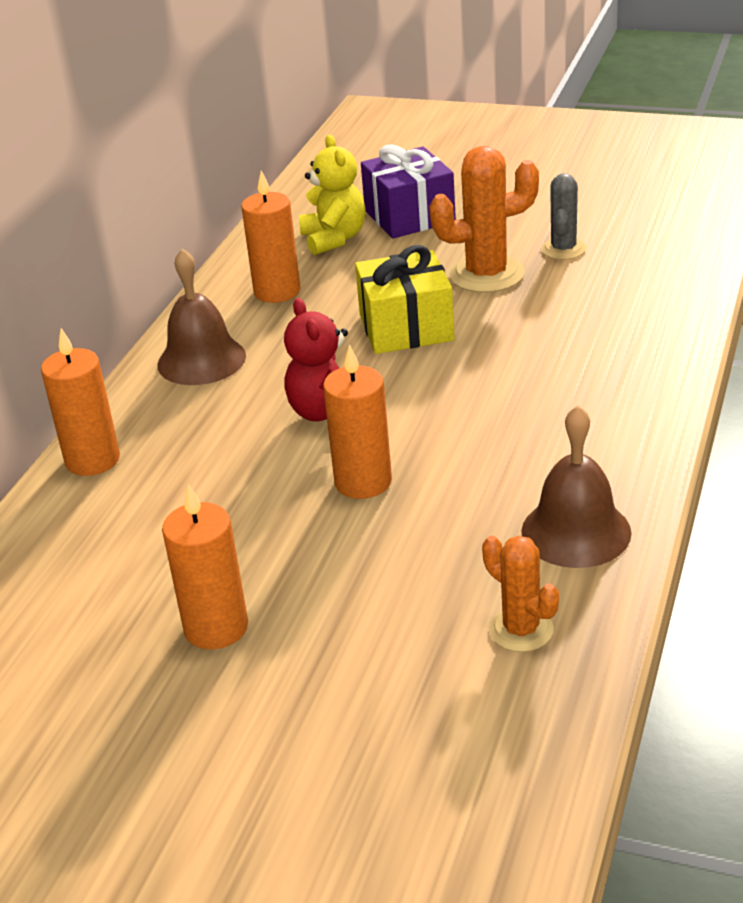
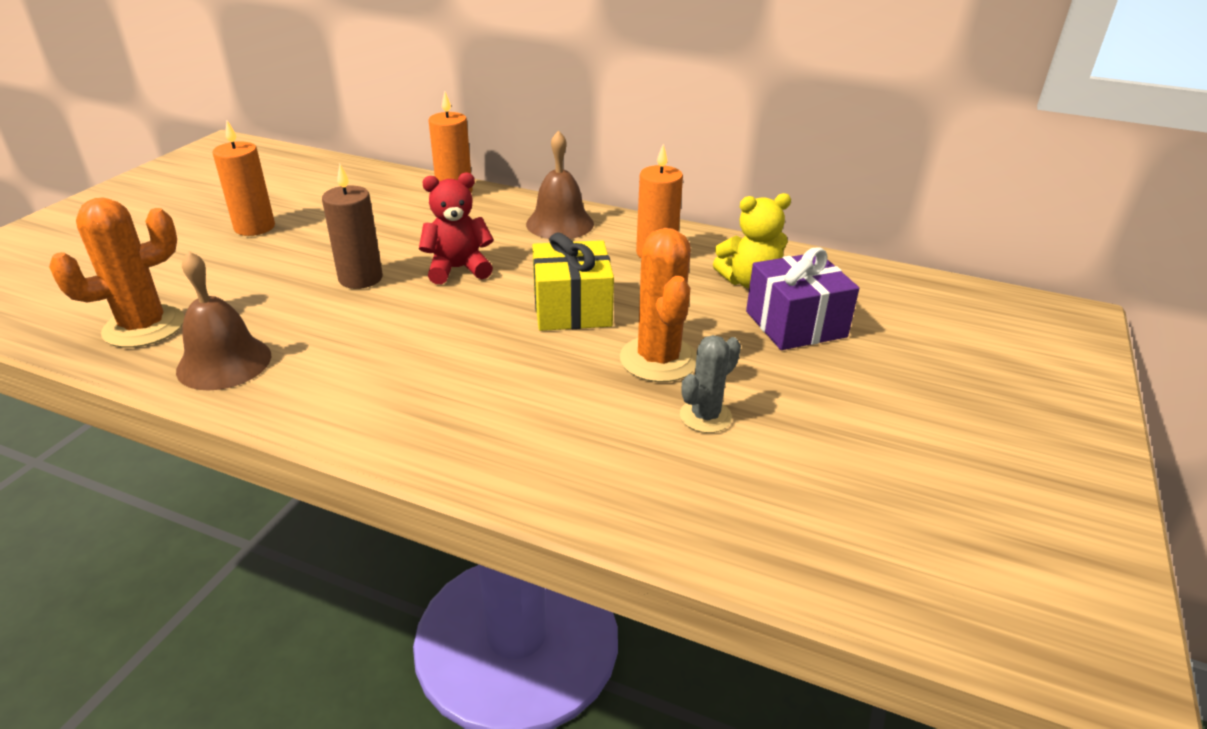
camera: 90 degrees right, 0 degrees up
orange candle [323,344,392,499] -> brown candle [322,164,383,289]
orange cactus [482,535,559,652] -> orange cactus [49,197,184,348], size x1.64
grey cactus [541,173,586,260] -> grey cactus turned 60 degrees counterclockwise [680,335,741,433]

